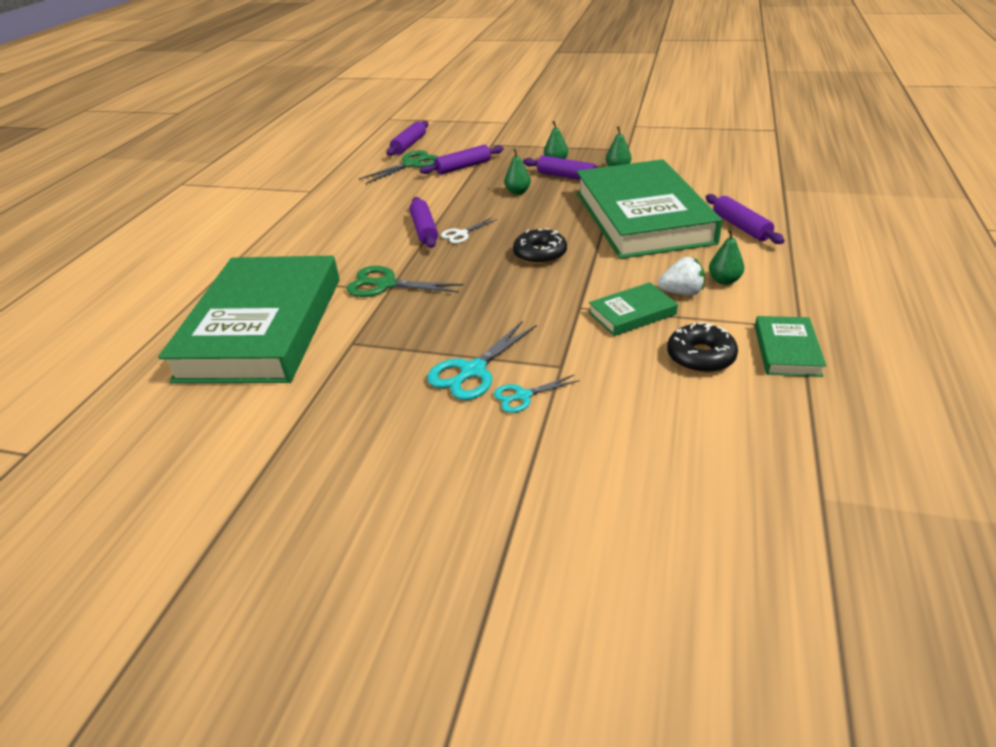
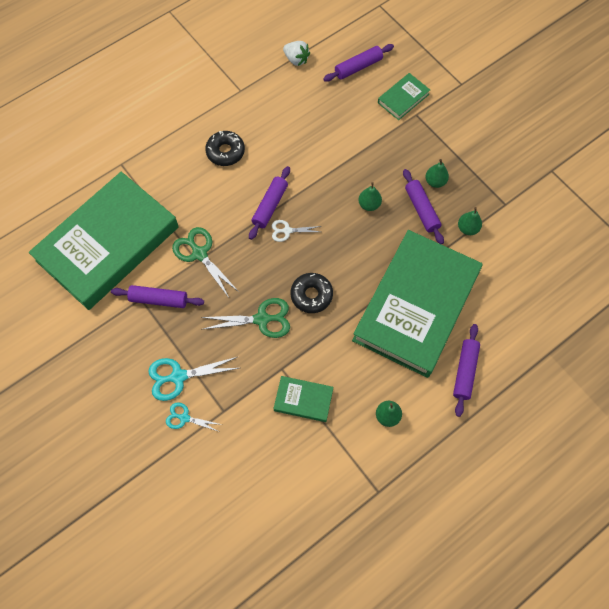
camera: 35 degrees right, 30 degrees up
green scissors [359,150,439,184] -> green scissors moved to [201,298,290,338]
purple rolling pin [420,145,504,175] -> purple rolling pin moved to [111,285,204,308]
white strawberry [658,257,705,295] -> white strawberry moved to [283,41,310,66]
black donut [667,322,738,373] -> black donut moved to [205,131,245,166]
green book [755,316,826,377] -> green book moved to [378,73,430,120]

